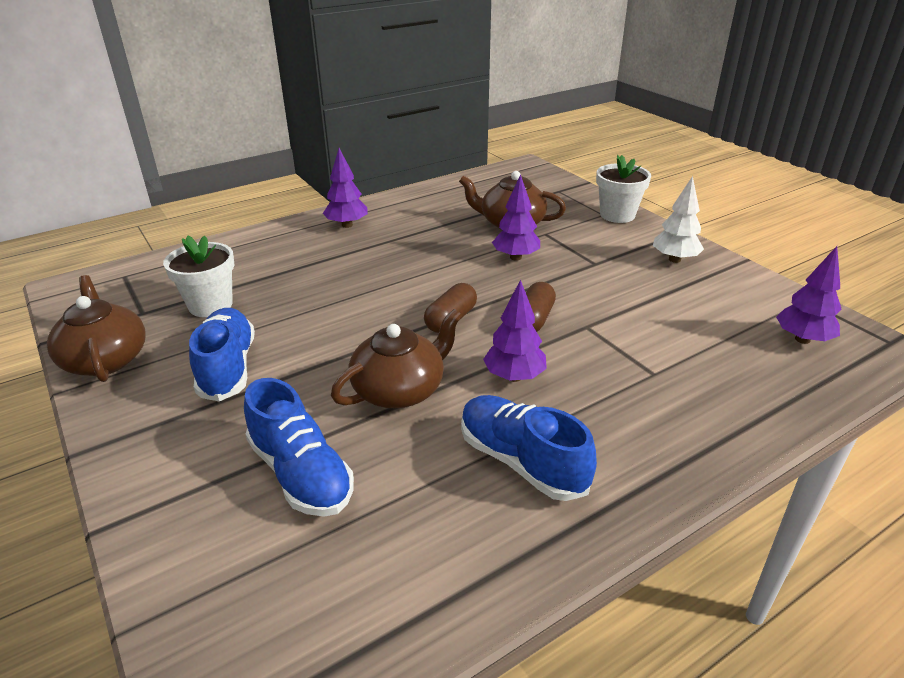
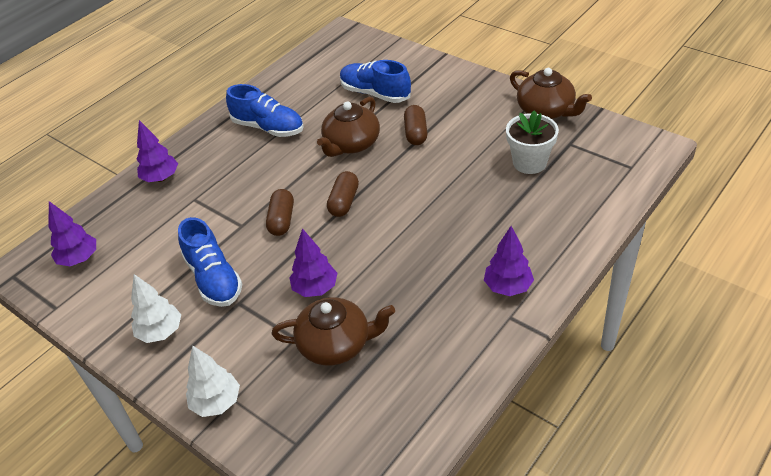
camera: 165 degrees right, 10 degrees up
blue shoe [189,308,255,401] -> blue shoe moved to [178,217,242,307]
purple tree [483,279,547,382] -> purple tree moved to [136,120,178,182]
white flower pot [596,155,651,223] -> white tree [186,345,240,417]
none -> brown capsule [404,105,428,145]

